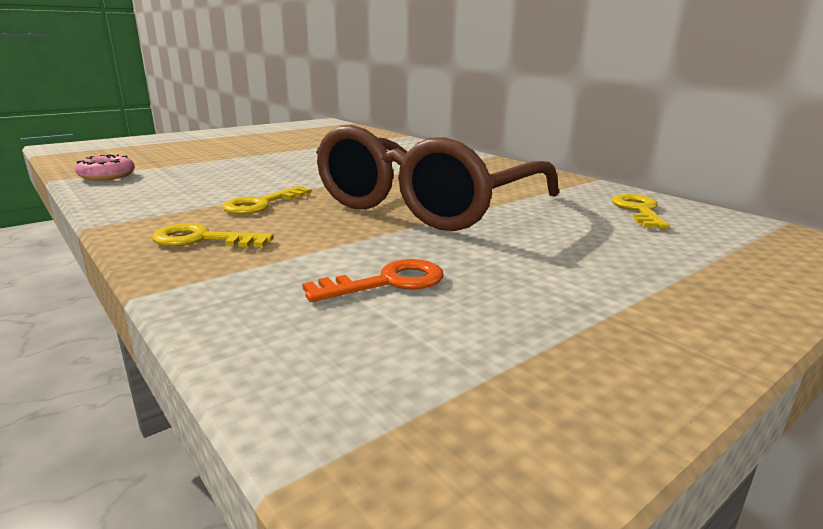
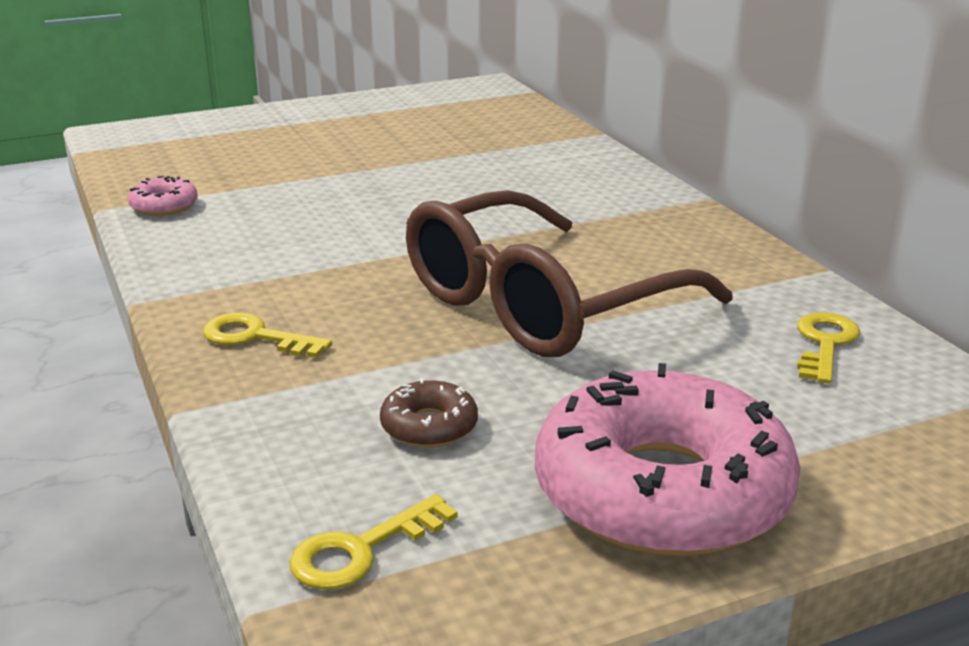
camera: 15 degrees right, 5 degrees up
yellow key [222,186,311,214] -> yellow key moved to [289,494,457,590]
orange key [302,259,444,302] -> brown donut [380,378,478,448]
none -> pink donut [535,363,800,557]

